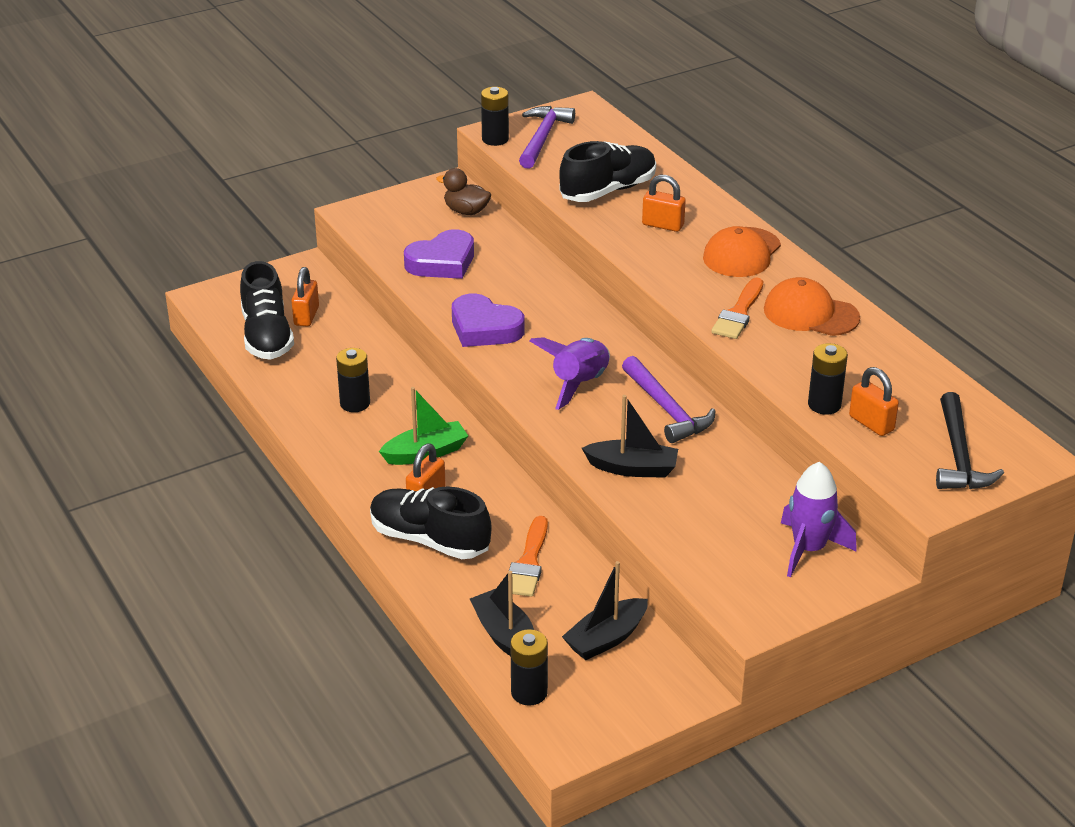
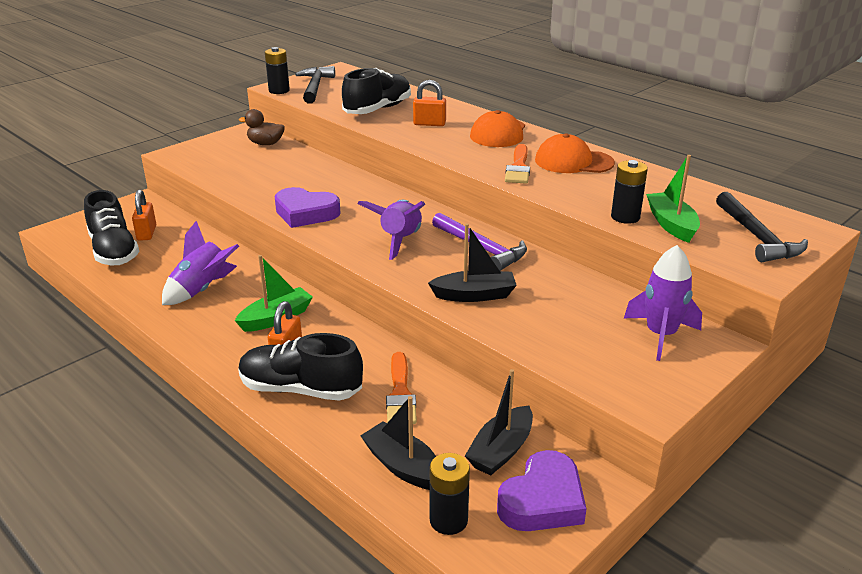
camera: 15 degrees left, 5 degrees down
black battery [336,348,370,412] -> purple rocket [162,221,239,305]
purple heart [404,229,474,279] -> purple heart moved to [497,450,587,531]
purple hammer [519,106,575,169] -> black hammer [295,66,335,104]
orange padlock [849,367,899,436] -> green boat [646,155,700,243]

